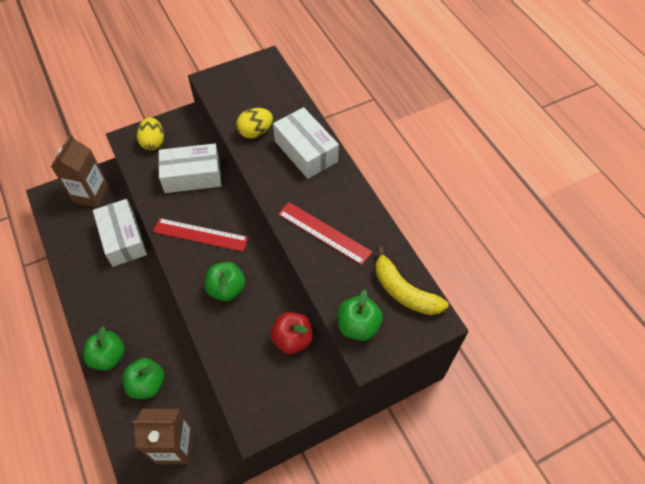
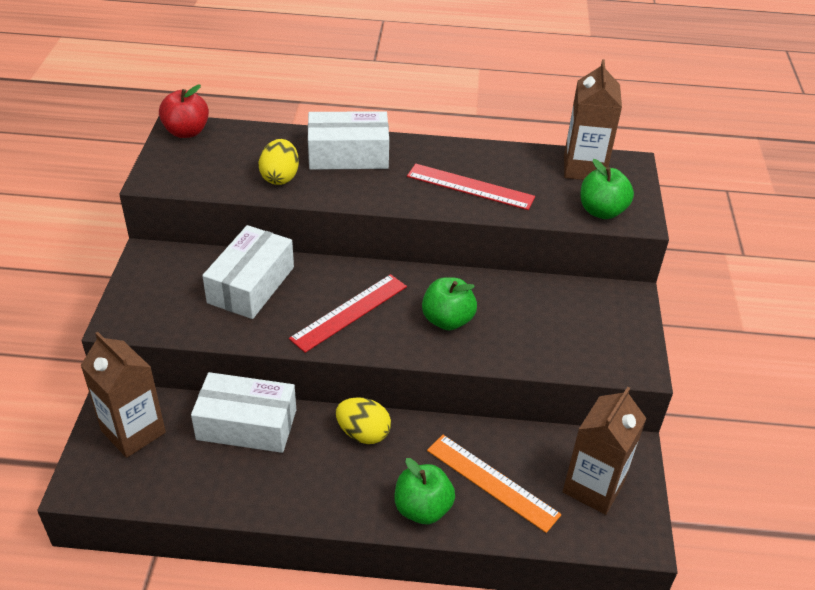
camera: 60 degrees left, 15 degrees down
green apple [123,358,164,399] -> orange ruler [427,435,562,533]
yellow egg [137,117,164,150] -> yellow egg moved to [336,397,391,444]
red apple [270,312,313,354] -> red apple moved to [159,85,209,138]
red ruler [278,202,372,265] -> red ruler turned 45 degrees clockwise [407,163,535,210]
yellow banana [376,246,449,315] -> brown carton [564,59,622,180]

